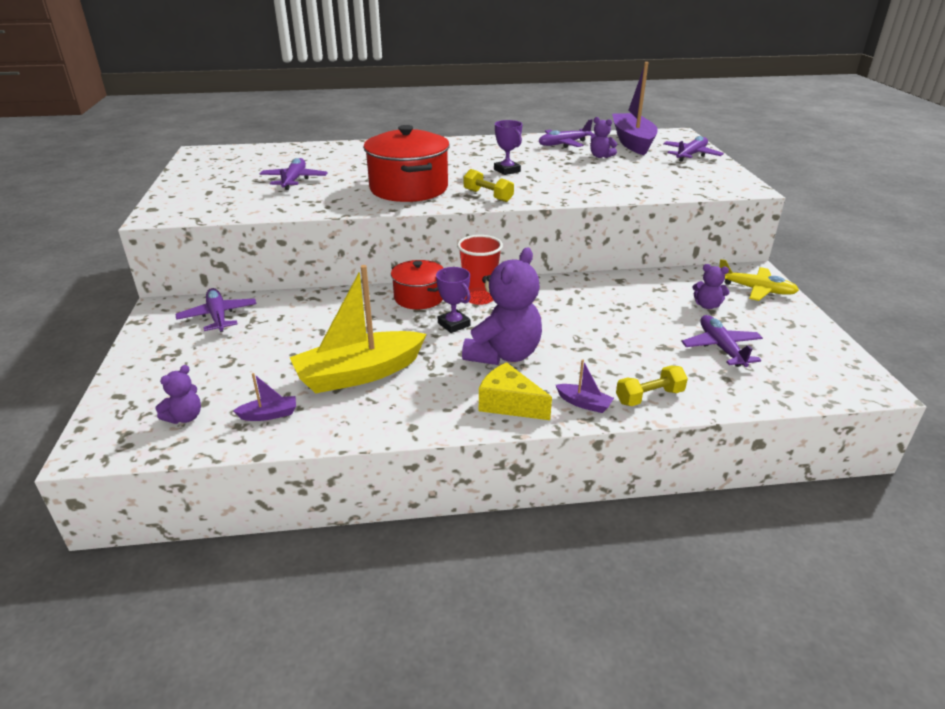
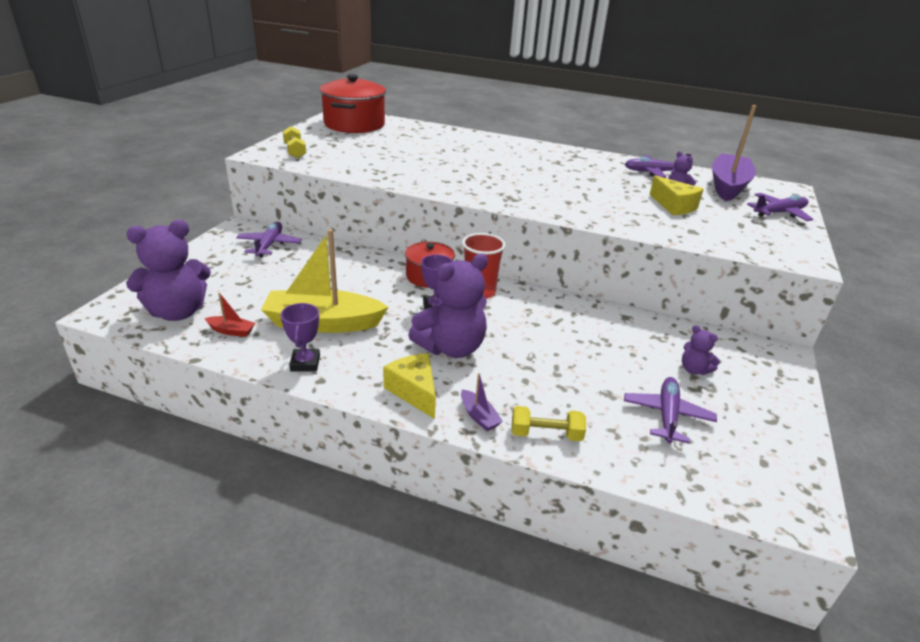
camera: 25 degrees right, 0 degrees up
purple teddy bear [156,365,201,424] -> purple teddy bear [126,220,211,321], size x2.10
purple boat [233,373,296,421] -> red boat [205,293,255,337]
purple plane [260,158,328,190] -> none
red pot [363,125,450,202] -> red pot moved to [320,74,386,133]
yellow dumbbell [464,169,514,202] -> yellow dumbbell moved to [283,126,306,158]
purple trophy [494,120,522,175] -> purple trophy moved to [281,303,320,372]
yellow plane [719,259,799,301] -> none
none -> yellow cheese [650,175,704,215]

